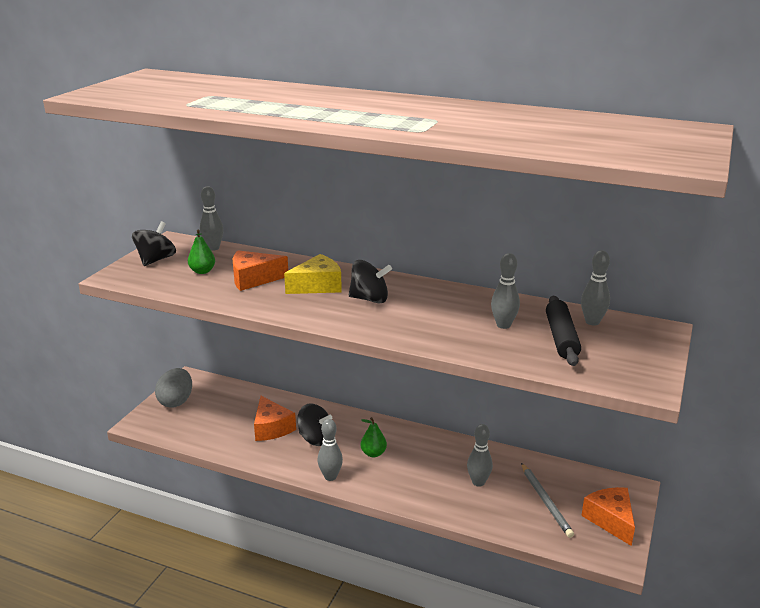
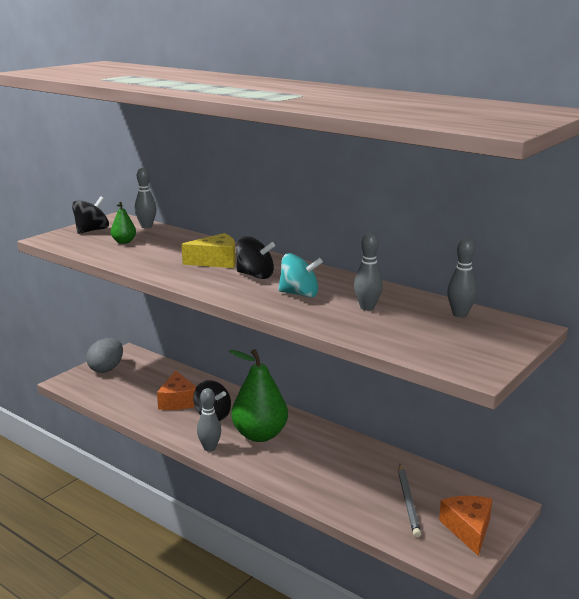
camera: 15 degrees right, 5 degrees down
orange cheese [233,250,288,291] -> none
green pear [361,417,387,457] -> green pear [229,349,288,442], size x2.19
grey bowling pin [467,424,493,487] -> none
black rolling pin [546,296,581,366] -> none
none -> turquoise spinning top [278,253,323,298]

